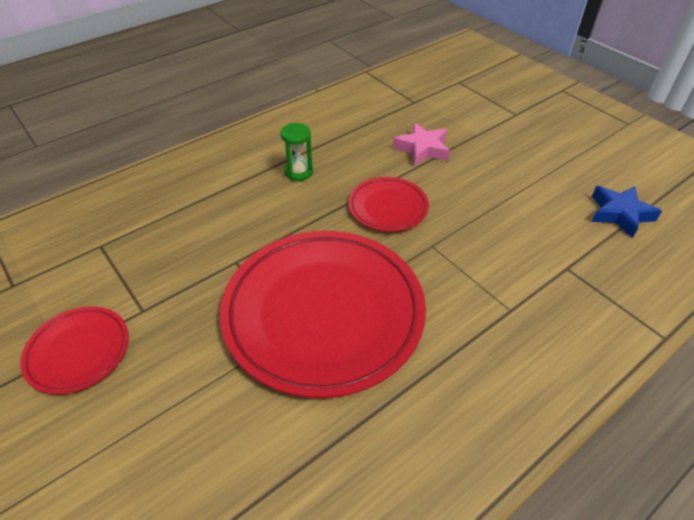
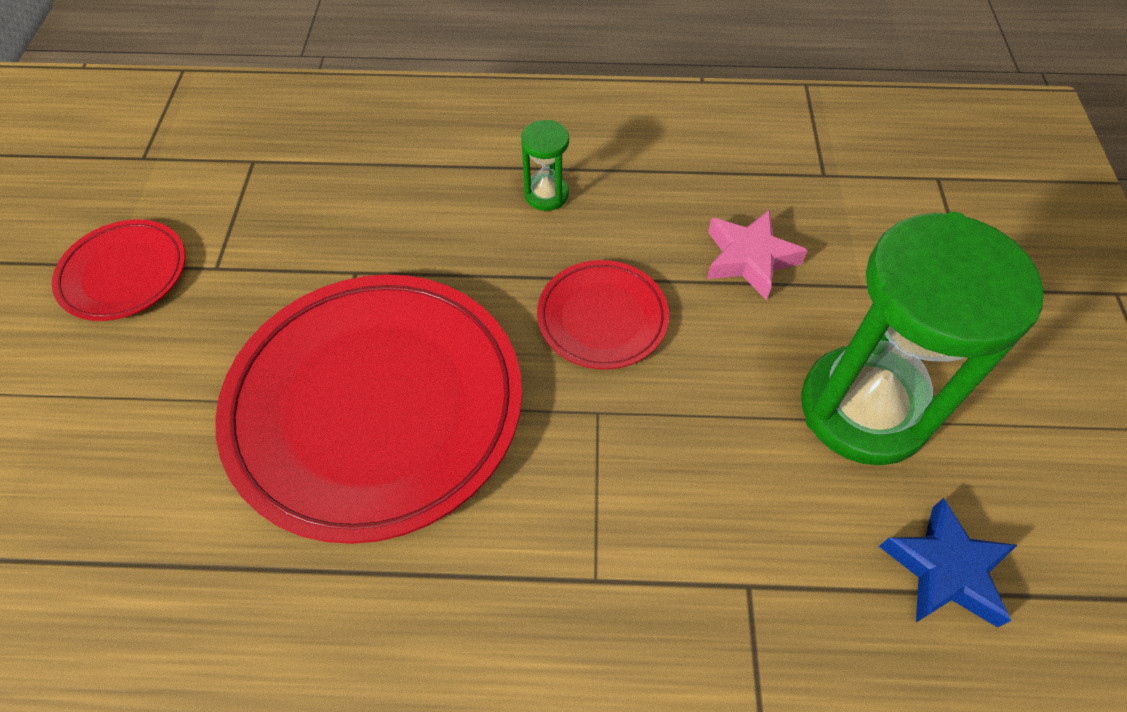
camera: 40 degrees right, 10 degrees up
none -> green hourglass [801,212,1044,465]

